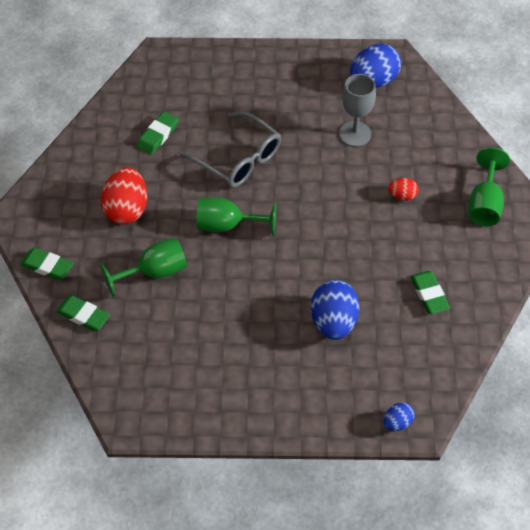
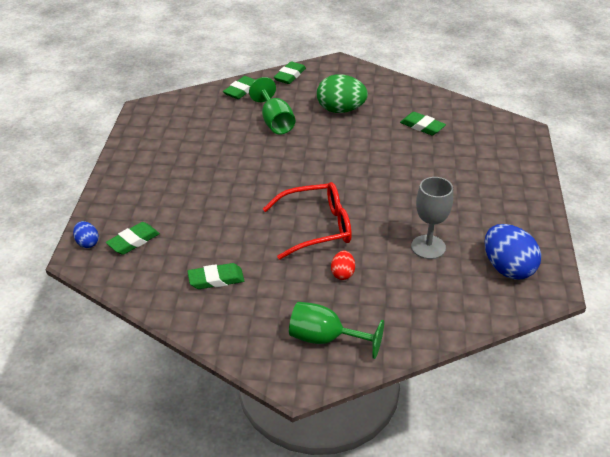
camera: 95 degrees right, 15 degrees down
red egg [101,167,147,225] -> green egg [317,74,368,113]
grey glasses [180,111,281,188] -> none
green goblet [196,198,276,236] -> none
blue egg [311,280,359,340] -> none
none -> green eraser [106,222,160,255]
none -> red glasses [263,182,352,260]

